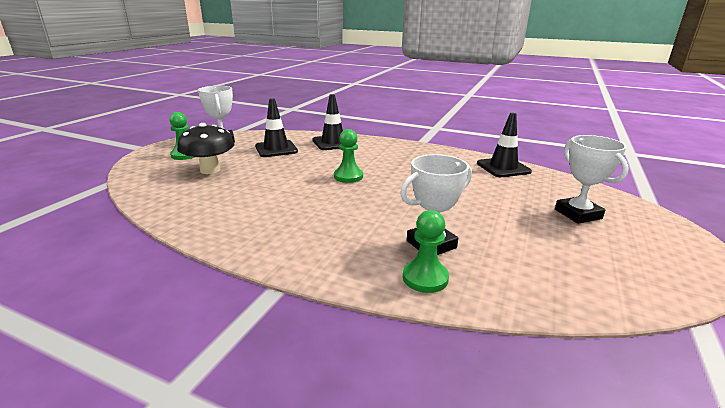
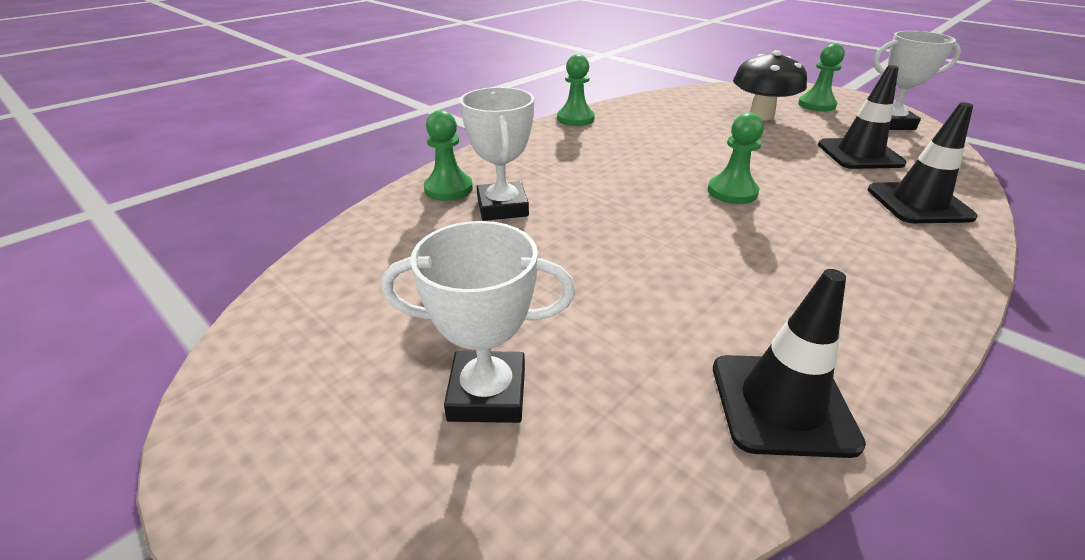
camera: 110 degrees right, 10 degrees up
none -> green pawn [557,54,595,126]

